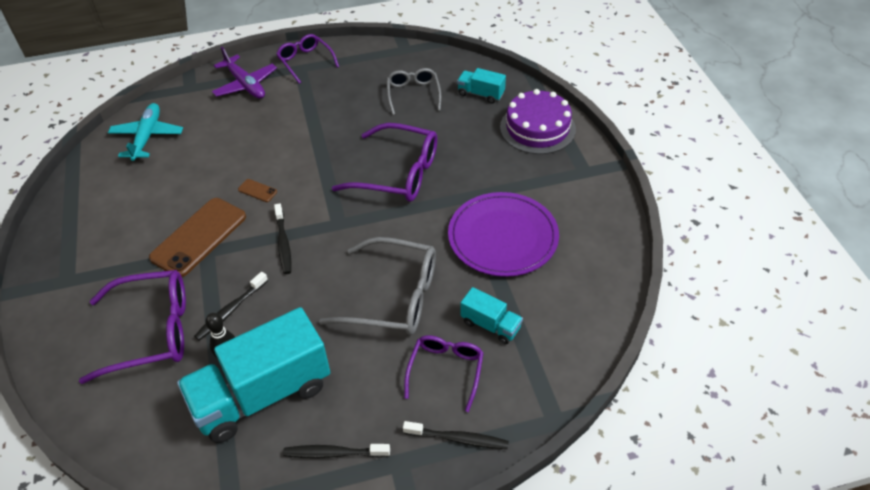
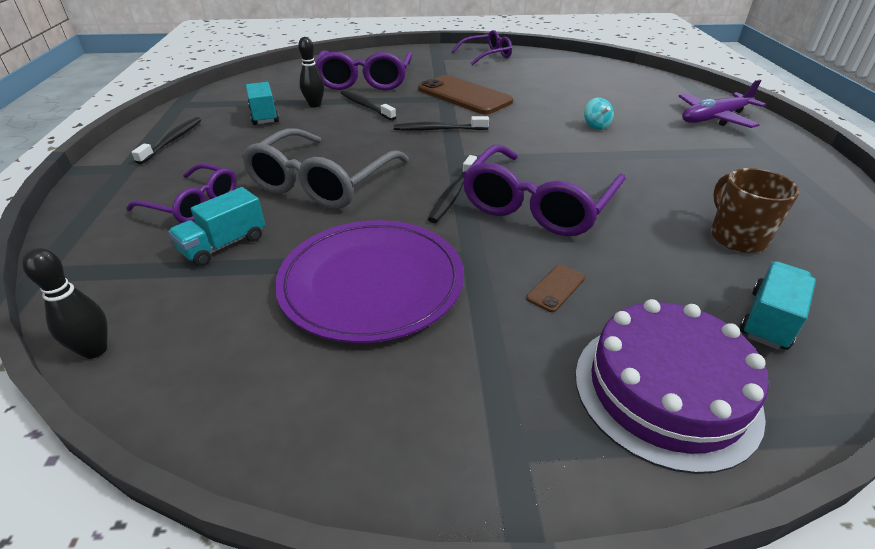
camera: 100 degrees right, 10 degrees down
turquoise plane [108,103,183,161] -> none
turquoise truck [177,307,330,443] -> turquoise truck [246,82,279,125], size x0.46
brown phone [238,179,277,202] -> brown phone moved to [526,265,585,312]
purple glasses [276,34,339,84] -> purple glasses moved to [452,30,512,65]
grey glasses [387,68,441,115] -> brown mug [711,168,800,253]
black toothbrush [403,421,509,449] -> black toothbrush moved to [428,155,477,223]
none -> black bowling pin [22,248,108,359]
none -> turquoise spinning top [584,98,614,130]

